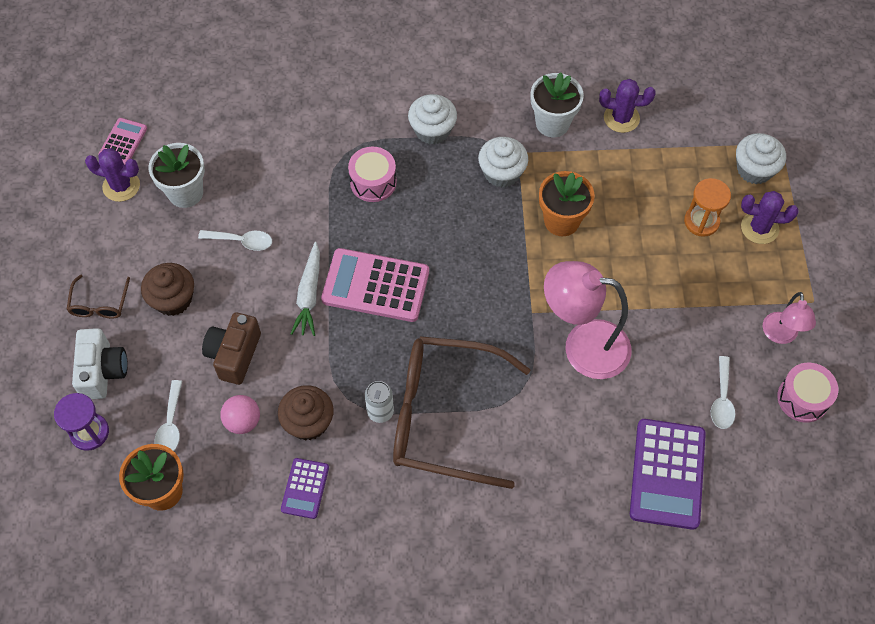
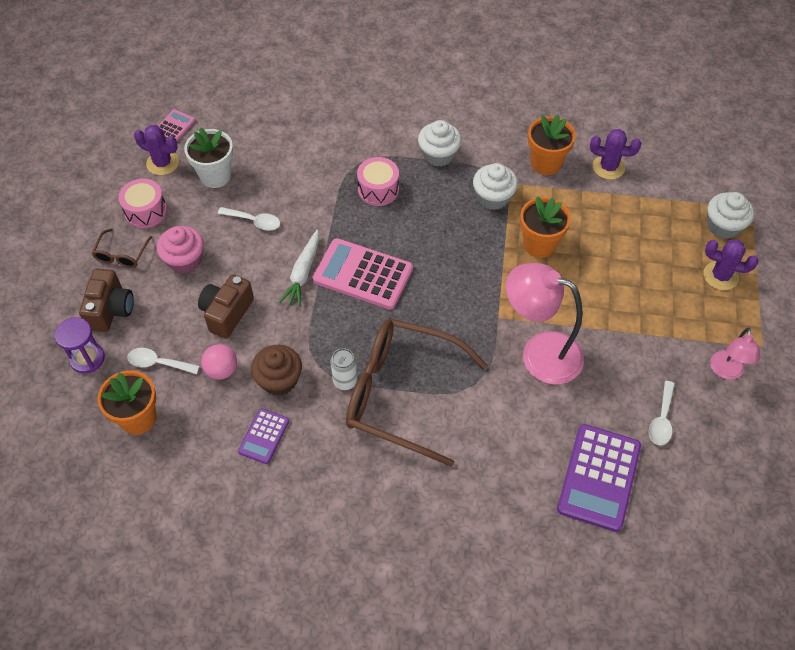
camera: 10 degrees right, 5 degrees down
white camera [72,328,128,399] -> brown camera [79,269,134,332]
brown cupcake [141,263,194,316] -> pink cupcake [157,226,204,273]
white spoon [154,380,182,451] -> white spoon turned 90 degrees clockwise [127,348,200,374]
white flower pot [531,72,584,137] -> orange flower pot [528,115,576,175]
orange hourglass [684,178,731,237] -> none
pink drum [777,363,838,423] -> pink drum moved to [118,179,167,228]

